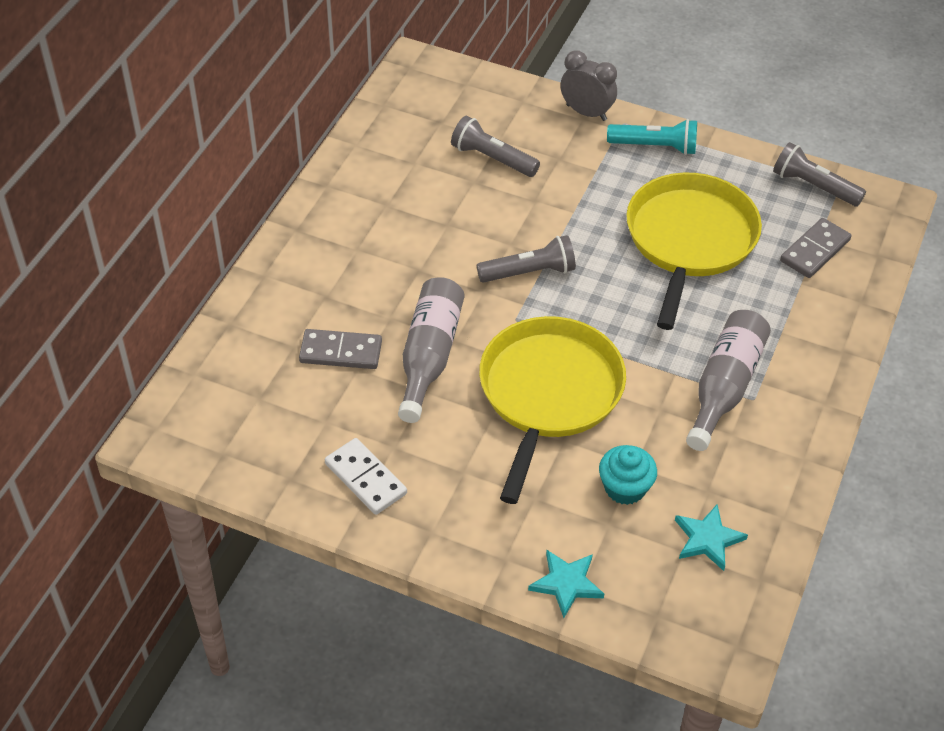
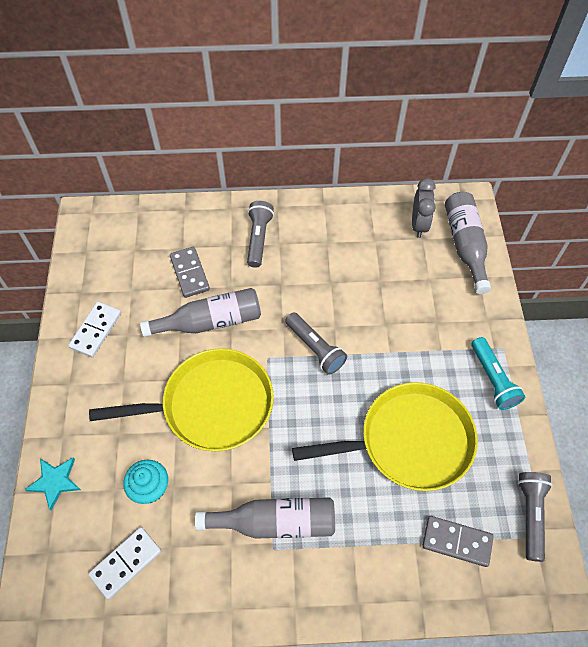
camera: 65 degrees right, 10 degrees up
grey flashlight [451,116,540,177] -> grey flashlight moved to [247,201,274,268]
grey clock [560,51,617,121] -> grey clock moved to [412,178,436,238]
turquoise star [675,505,748,571] -> white domino [88,527,161,600]
none -> grey bottle [445,192,491,294]

